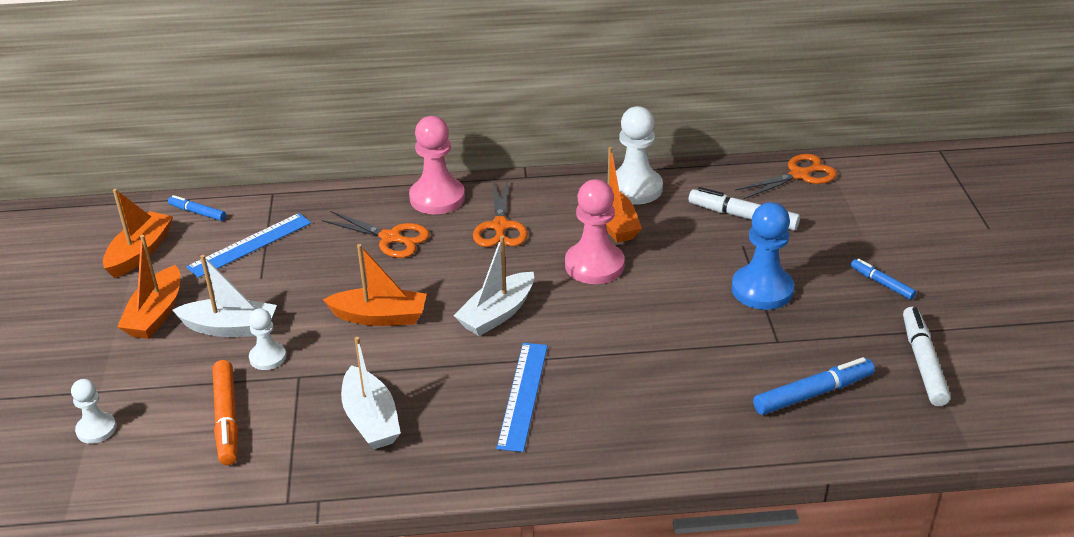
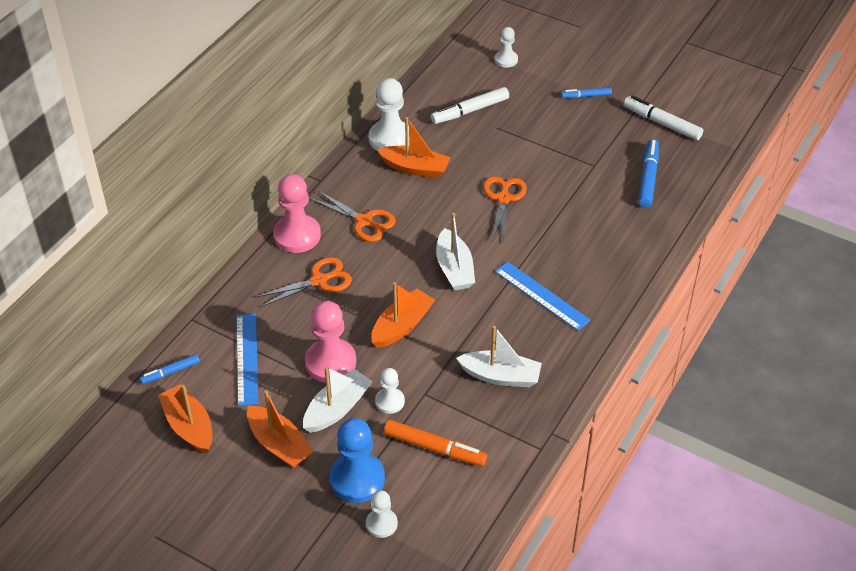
camera: 55 degrees left, 10 degrees up
pink pawn [565,179,625,284] -> pink pawn moved to [305,301,356,383]
blue pawn [731,202,794,310] -> blue pawn moved to [330,418,385,503]
orange scissors [735,154,837,199] -> orange scissors moved to [483,176,527,242]
none -> white pawn [495,27,518,68]

